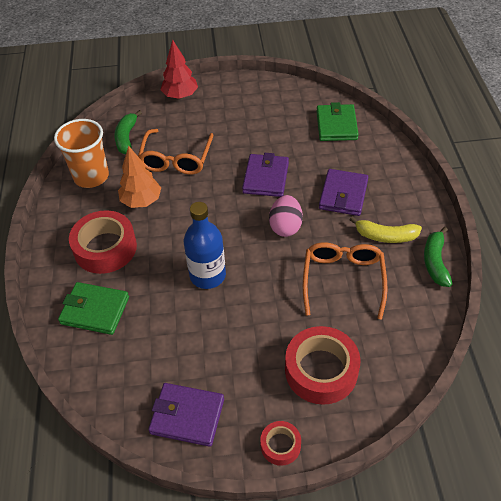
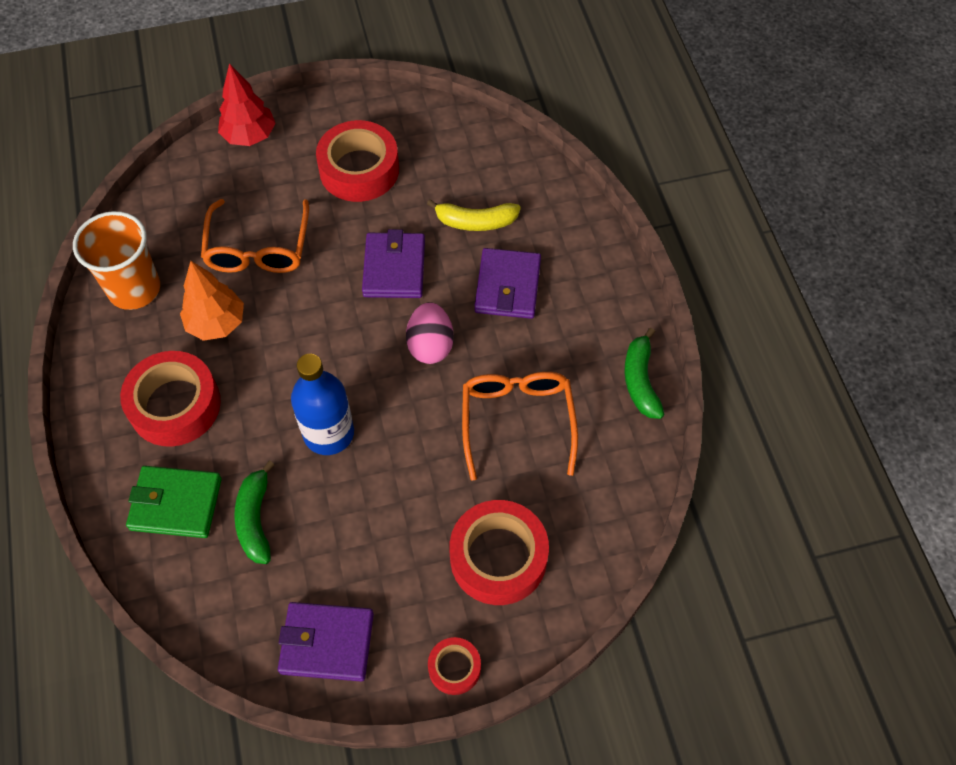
camera: 10 degrees left, 10 degrees up
green banana [114,110,142,154] -> green banana moved to [234,460,275,564]
green wallet [317,102,359,141] -> none
yellow banana [349,217,422,243] -> yellow banana moved to [427,199,521,231]
none -> red tape [316,120,399,202]

